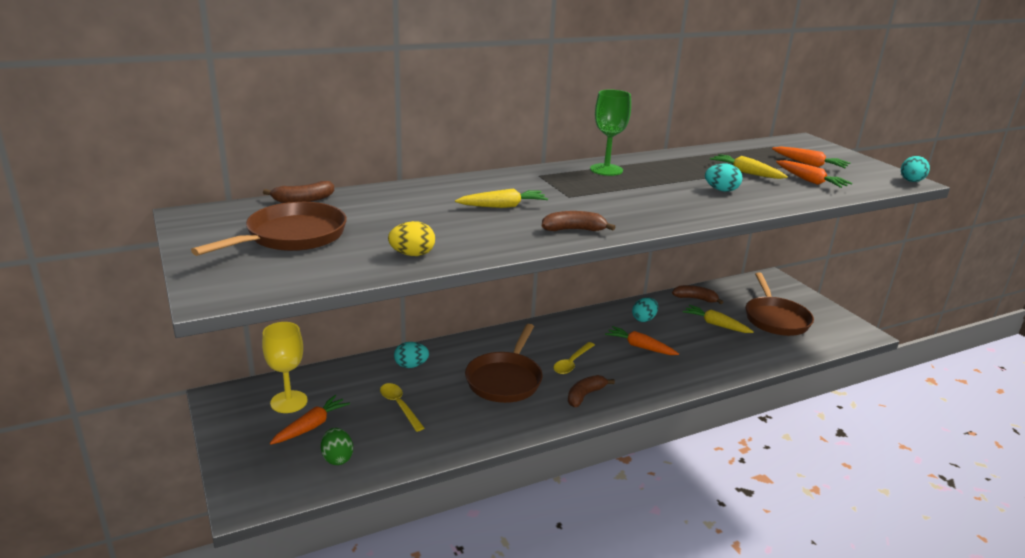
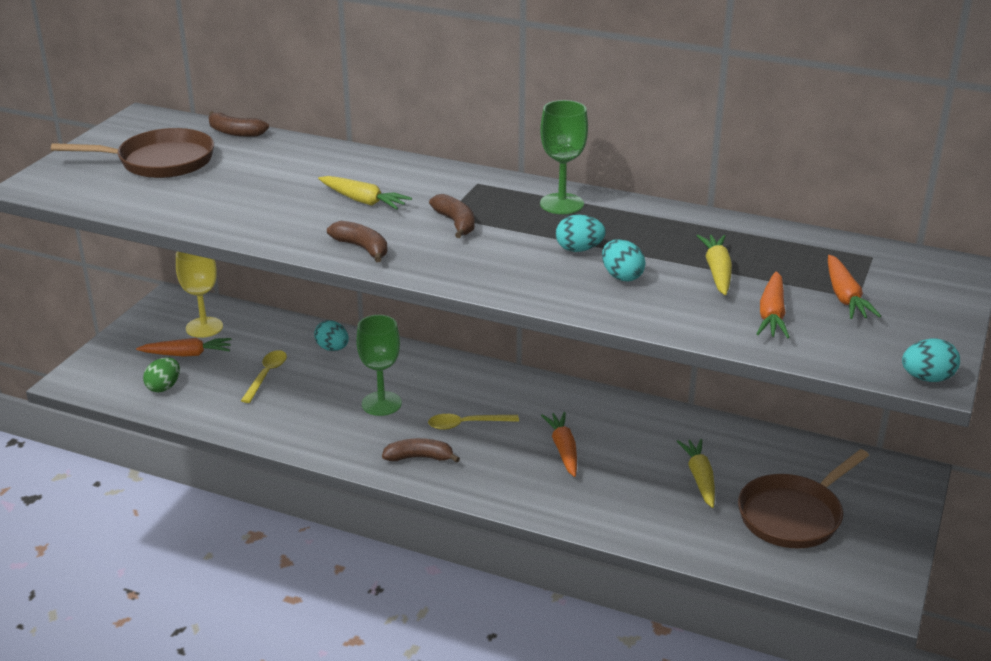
camera: 50 degrees right, 5 degrees up
yellow egg [388,221,435,256] -> none
brown pan [465,324,543,403] -> green goblet [356,315,402,416]
turquoise egg [632,298,658,322] -> turquoise egg moved to [556,215,606,252]
brown banana [672,285,723,304] -> brown banana moved to [429,194,475,238]

